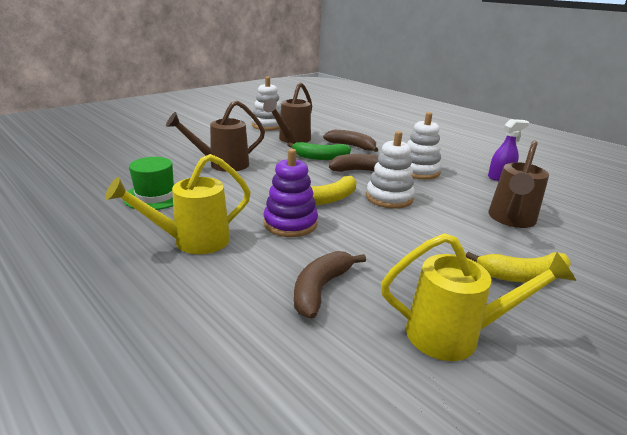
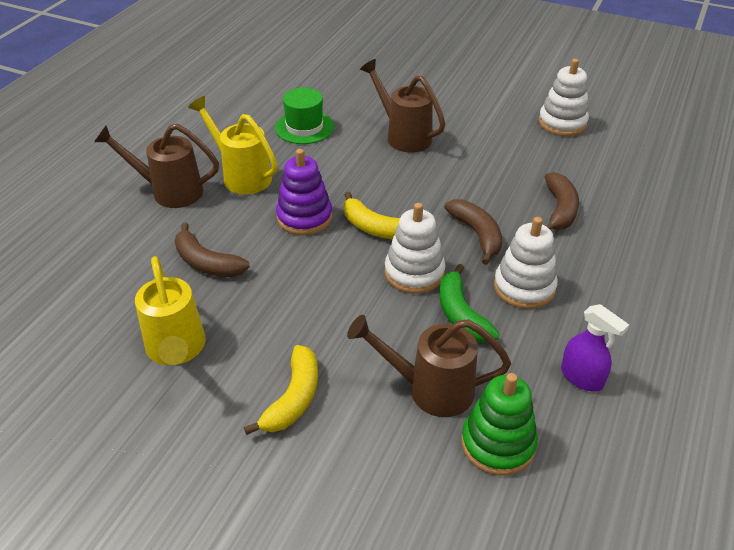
camera: 70 degrees right, 15 degrees up
brown watering can [263,82,312,144] -> brown watering can moved to [94,124,219,208]
green banana [287,142,351,160] -> green banana moved to [439,264,500,343]
brown banana [294,251,366,318] -> brown banana turned 150 degrees counterclockwise [175,223,250,277]
yellow banana [466,252,571,282] -> yellow banana turned 135 degrees counterclockwise [244,345,318,435]
none -> green stacking toy [461,373,538,476]

